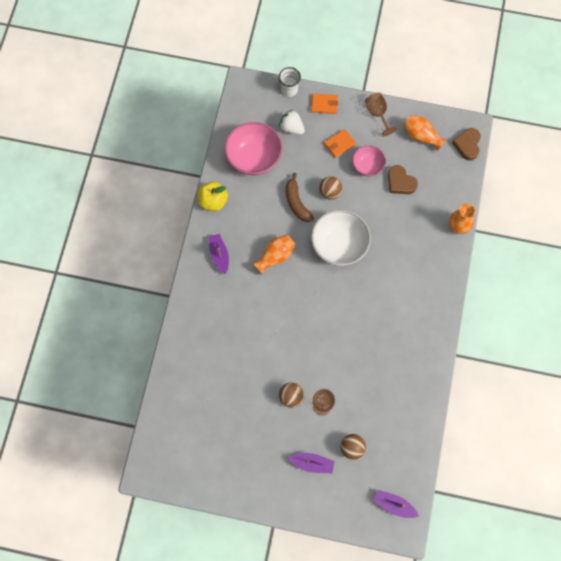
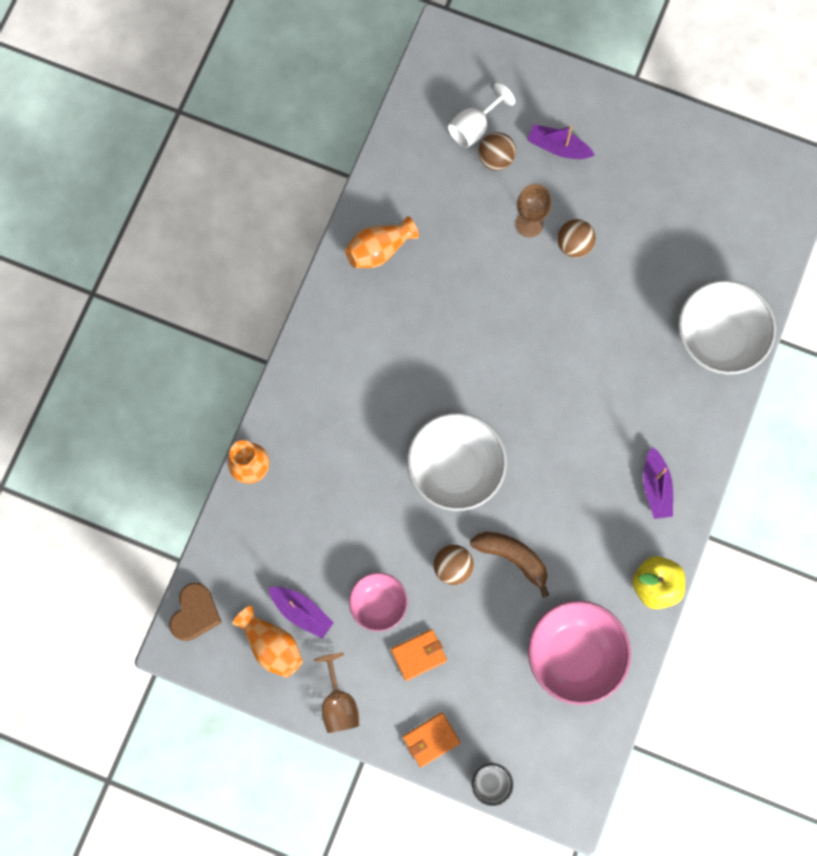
camera: 170 degrees left, 5 degrees up
orange vase [253,234,296,275] -> orange vase moved to [345,216,419,268]
white strawberry [279,110,305,135] -> none
brown banana [286,173,314,222] -> brown banana turned 45 degrees counterclockwise [470,532,549,597]
orange wallet [311,94,338,114] -> orange wallet turned 45 degrees counterclockwise [403,712,460,767]
purple boat [373,490,419,518] -> purple boat moved to [268,587,334,639]
brown heart [388,165,418,194] -> none
none -> white goblet [448,82,515,148]
none -> white bowl [678,280,776,374]

